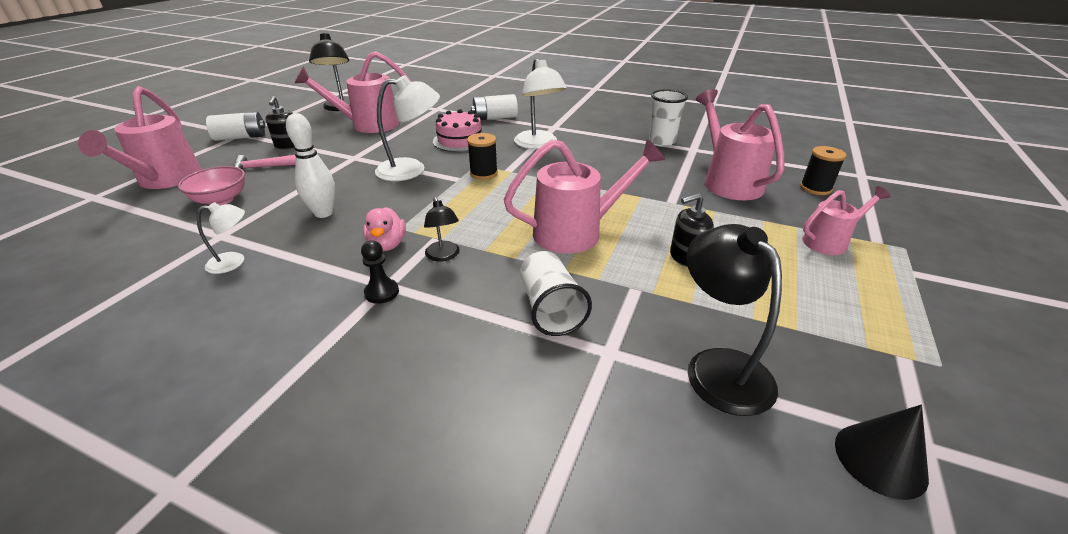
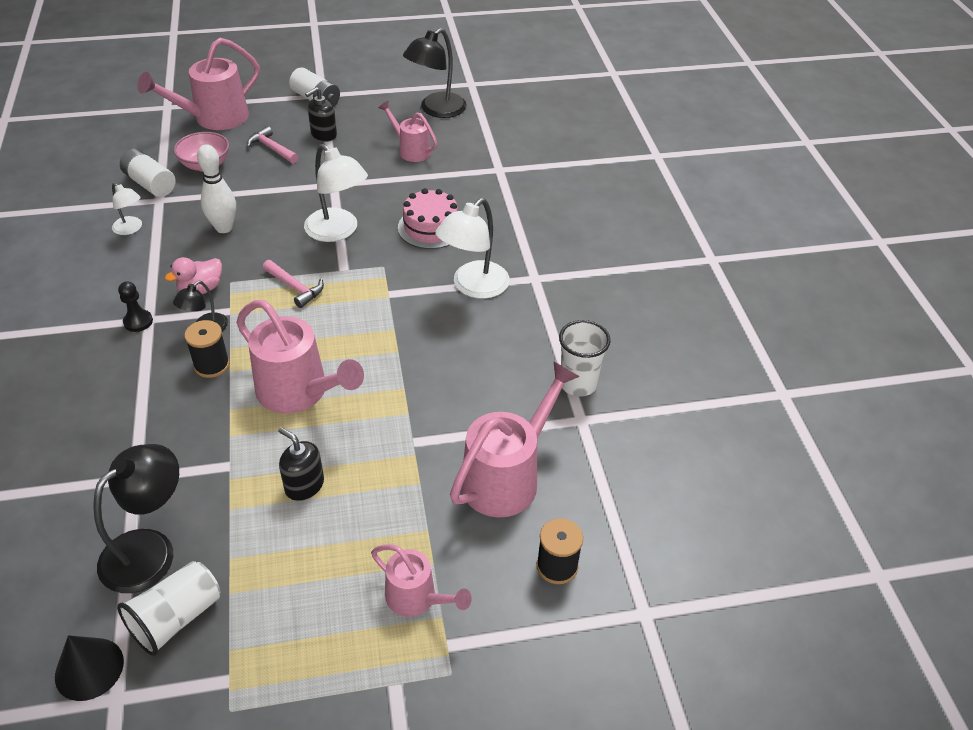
camera: 55 degrees right, 10 degrees up
pink watering can [294,51,411,133] -> pink watering can [378,101,438,162], size x0.59
black spool [467,133,498,180] -> black spool moved to [184,320,230,378]
white battery [471,94,518,120] -> white battery moved to [120,149,176,197]
white cup [520,251,592,336] -> white cup moved to [117,561,220,656]
none -> pink hammer [263,260,324,308]

